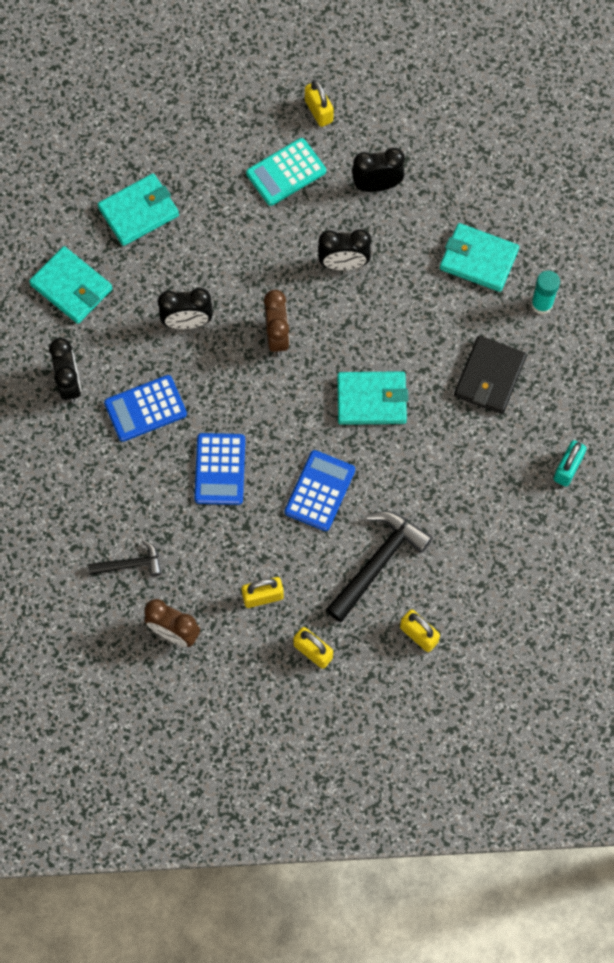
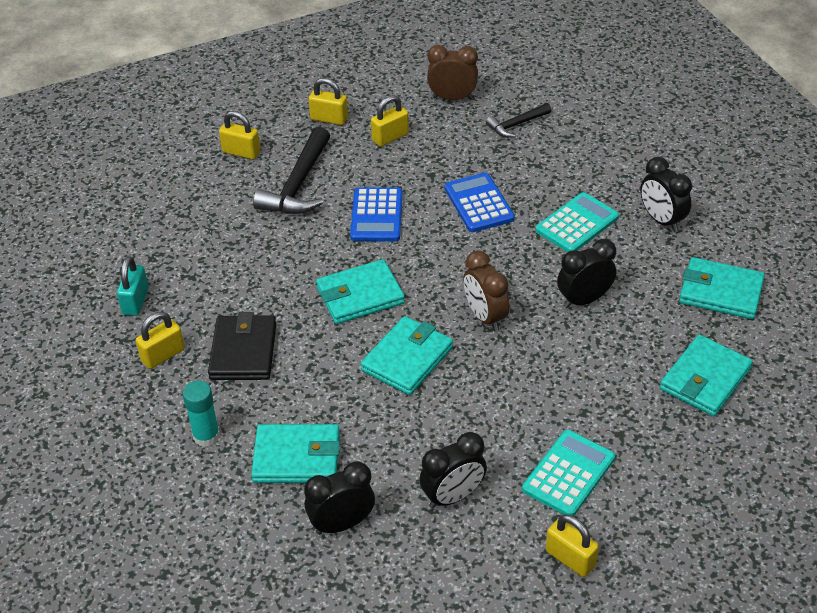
camera: 160 degrees right, 25 degrees down
blue calculator [104,375,187,442] -> turquoise calculator [536,192,619,252]
black clock [318,229,371,270] -> black clock moved to [304,461,375,535]
none -> yellow padlock [136,312,185,369]
none -> turquoise wallet [361,316,453,395]

